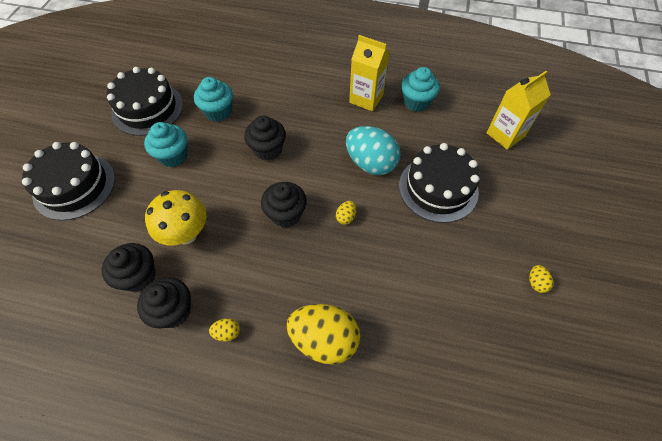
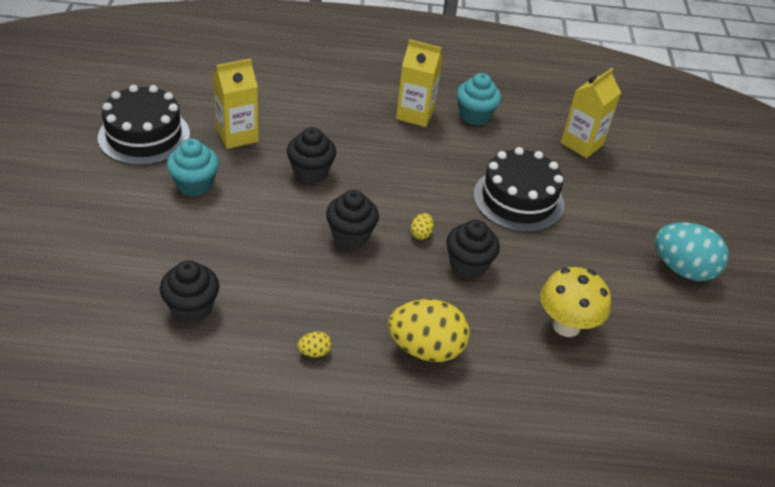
camera: 15 degrees left, 15 degrees down
black cake [22,142,115,221] -> none
black cupcake [137,277,191,328] -> black cupcake moved to [446,220,500,279]
yellow mushroom [145,190,206,246] -> yellow mushroom moved to [540,267,611,337]
turquoise cupcake [194,77,233,122] -> yellow carton [213,59,259,149]
turquoise egg [346,126,401,175] -> turquoise egg moved to [655,222,729,281]
yellow egg [529,265,553,293] -> none

